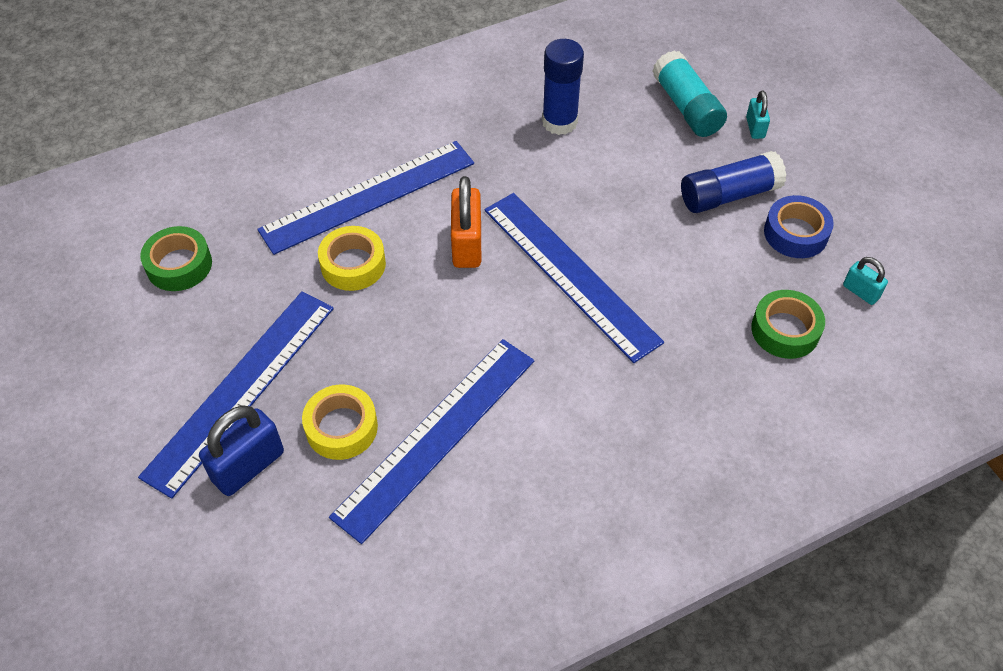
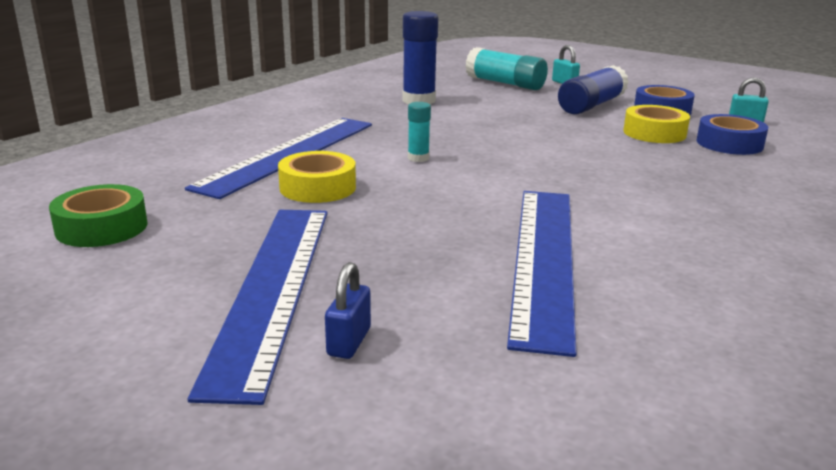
camera: 30 degrees left, 30 degrees down
blue padlock [199,406,284,496] -> blue padlock [325,262,371,359], size x0.56
yellow tape [302,384,378,460] -> yellow tape moved to [623,105,690,143]
orange padlock [451,176,481,268] -> turquoise glue stick [408,102,431,162]
blue ruler [484,193,664,363] -> none
green tape [751,290,825,359] -> blue tape [696,114,768,155]

